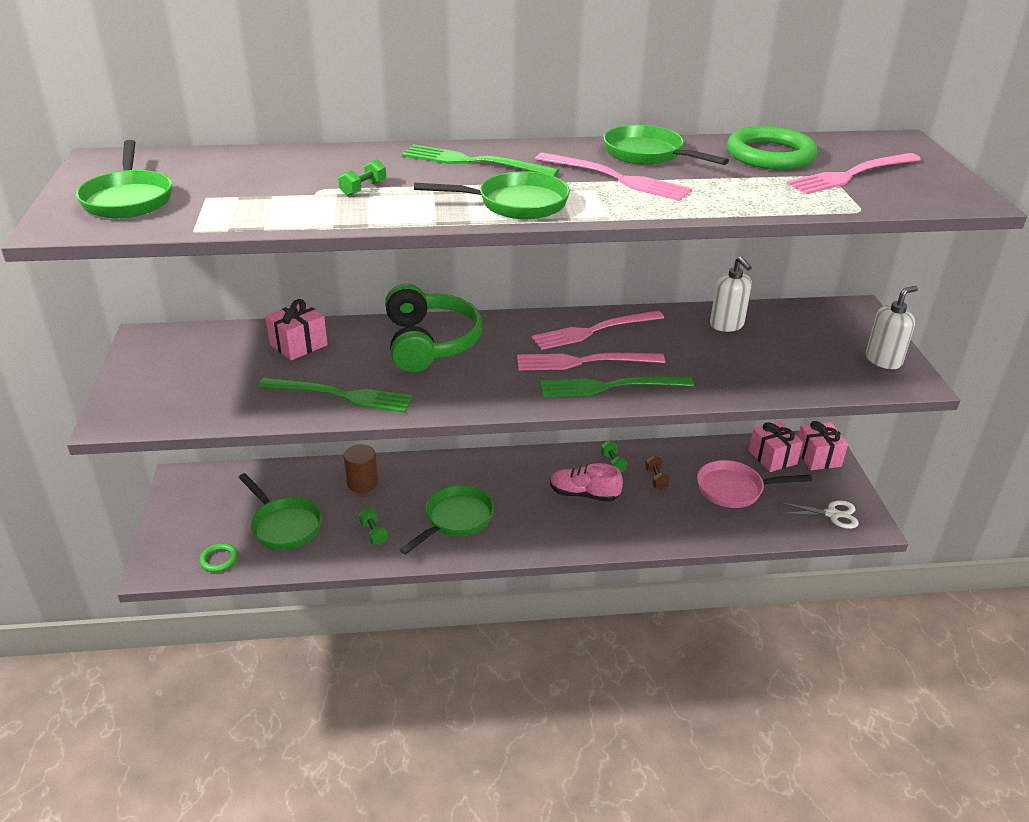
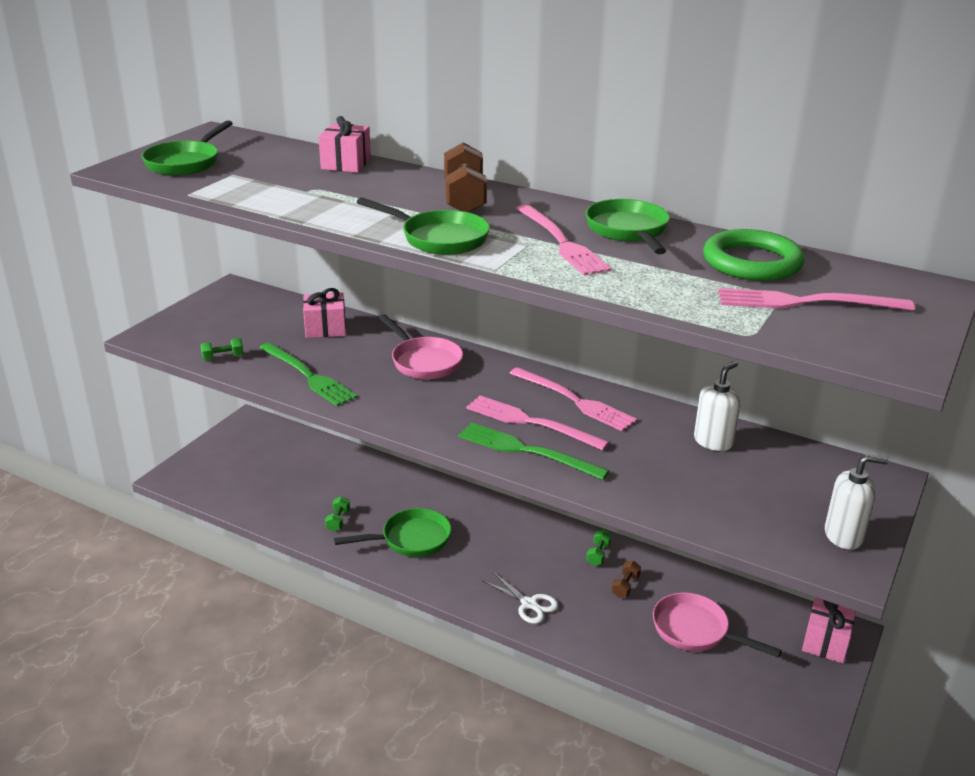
camera: 35 degrees right, 5 degrees down
green ring [199,543,238,572] -> none
green pan [238,473,322,550] -> none
green dumbbell [338,159,386,196] -> green dumbbell moved to [200,338,243,360]
brown cylinder [344,444,378,493] -> none
green headphones [385,284,483,372] -> pink pan [379,314,463,379]
green fork [402,145,559,177] -> brown dumbbell [444,142,487,213]
pink fork [531,311,664,350] -> pink fork turned 150 degrees counterclockwise [509,367,637,431]
pink shoe [550,463,623,502] -> none
white soap dispenser [710,256,752,332] -> white soap dispenser turned 150 degrees counterclockwise [694,361,741,451]
pink gift [749,421,803,472] -> pink gift moved to [319,116,371,173]
white scissors [779,500,859,529] -> white scissors moved to [482,572,559,624]

